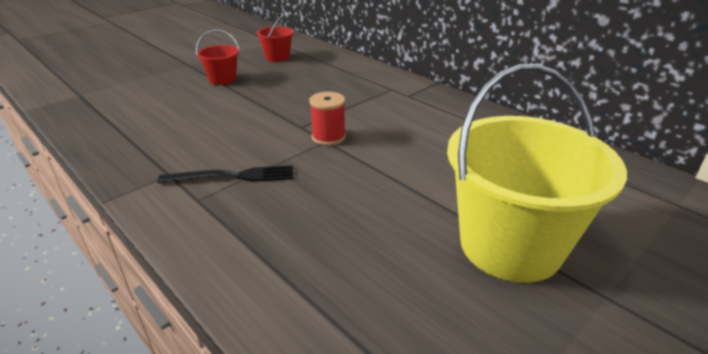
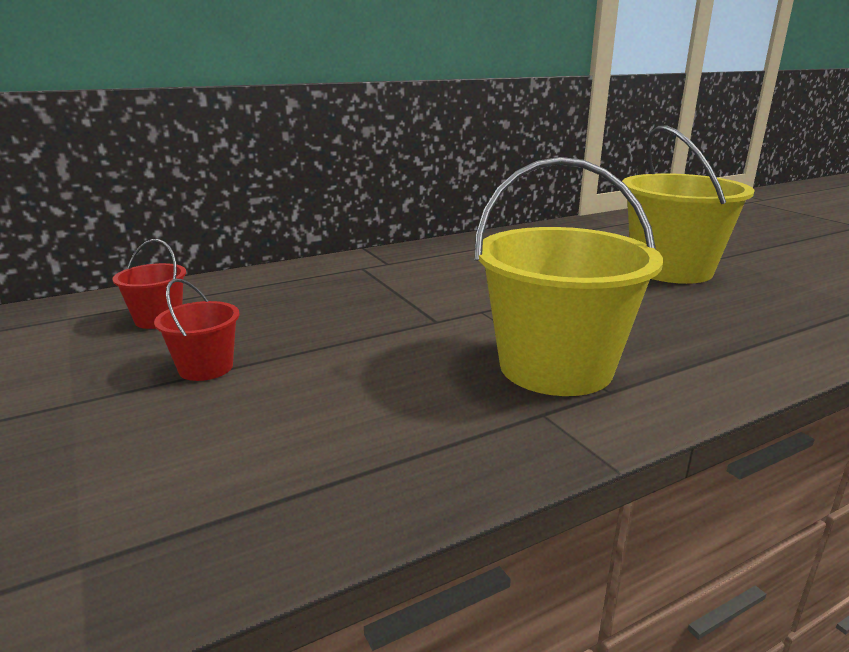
camera: 75 degrees left, 10 degrees down
black fork [157,165,293,183] -> yellow bucket [474,157,663,396]
red spool [309,92,346,146] -> none

